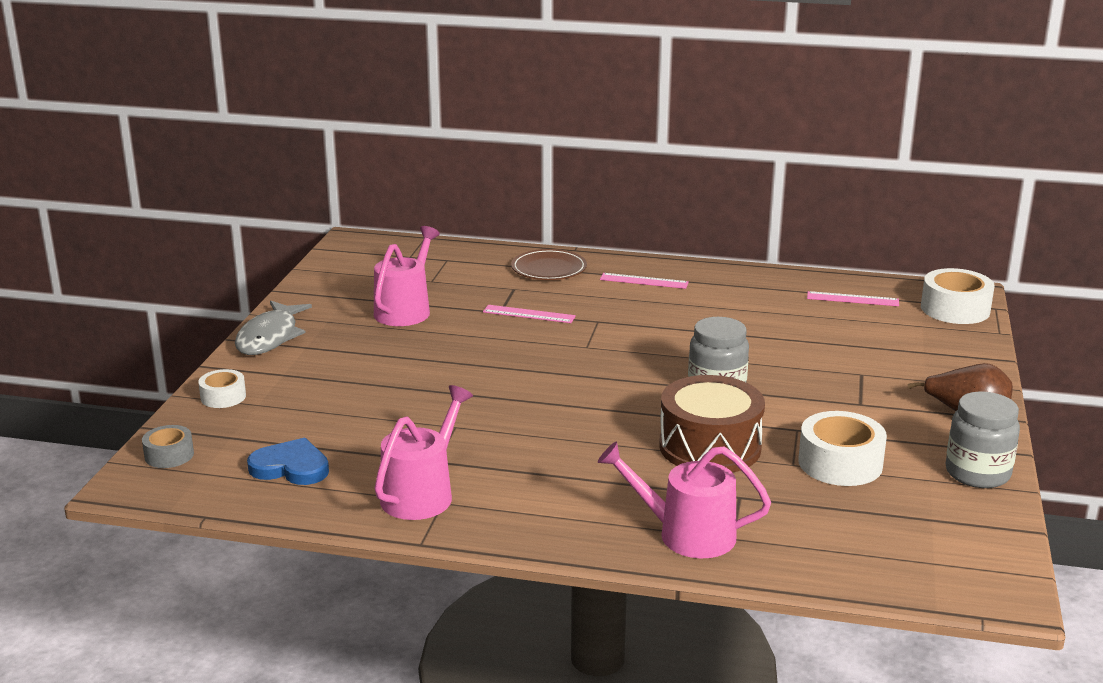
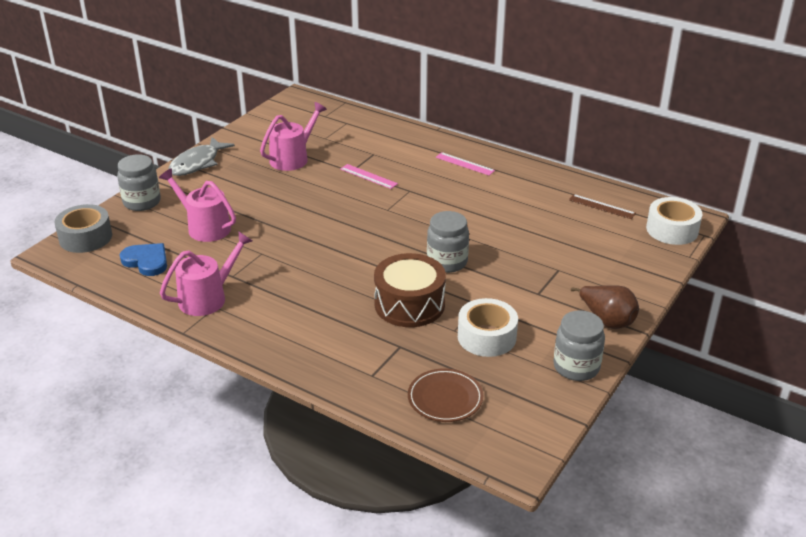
camera: 20 degrees right, 10 degrees up
grey tape [142,425,194,468] -> grey tape [54,204,112,253], size x1.71
white tape [198,369,246,408] -> grey jar [117,154,161,211]
brown plate [511,249,587,280] -> brown plate moved to [408,368,483,422]
pink watering can [598,441,771,558] -> pink watering can moved to [159,168,236,242]
pink ruler [807,291,899,306] -> brown ruler [569,194,636,219]

